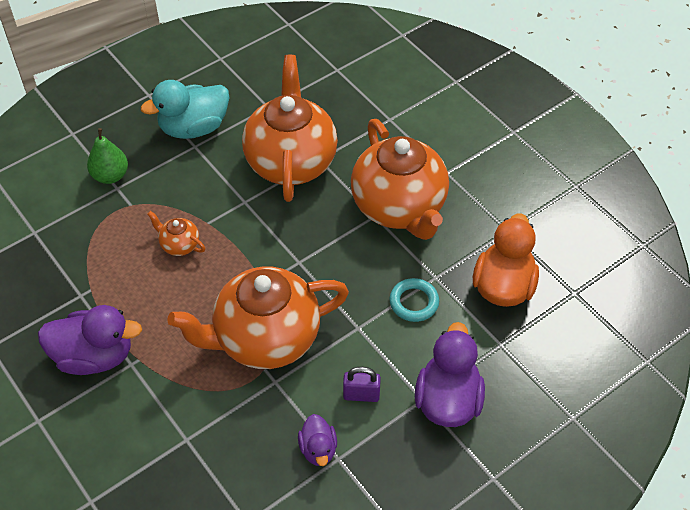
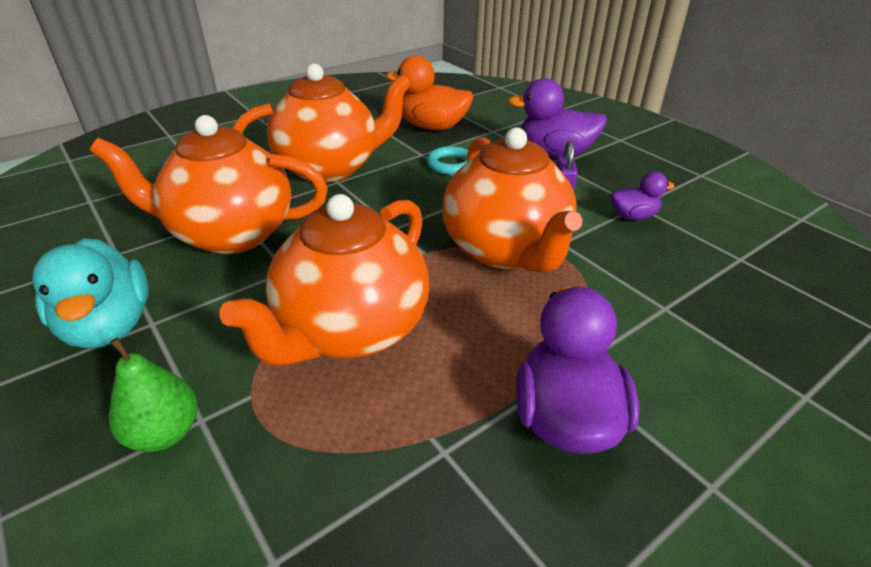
camera: 90 degrees left, 15 degrees down
orange teapot [147,211,205,256] -> orange teapot [219,194,429,366], size x2.45

